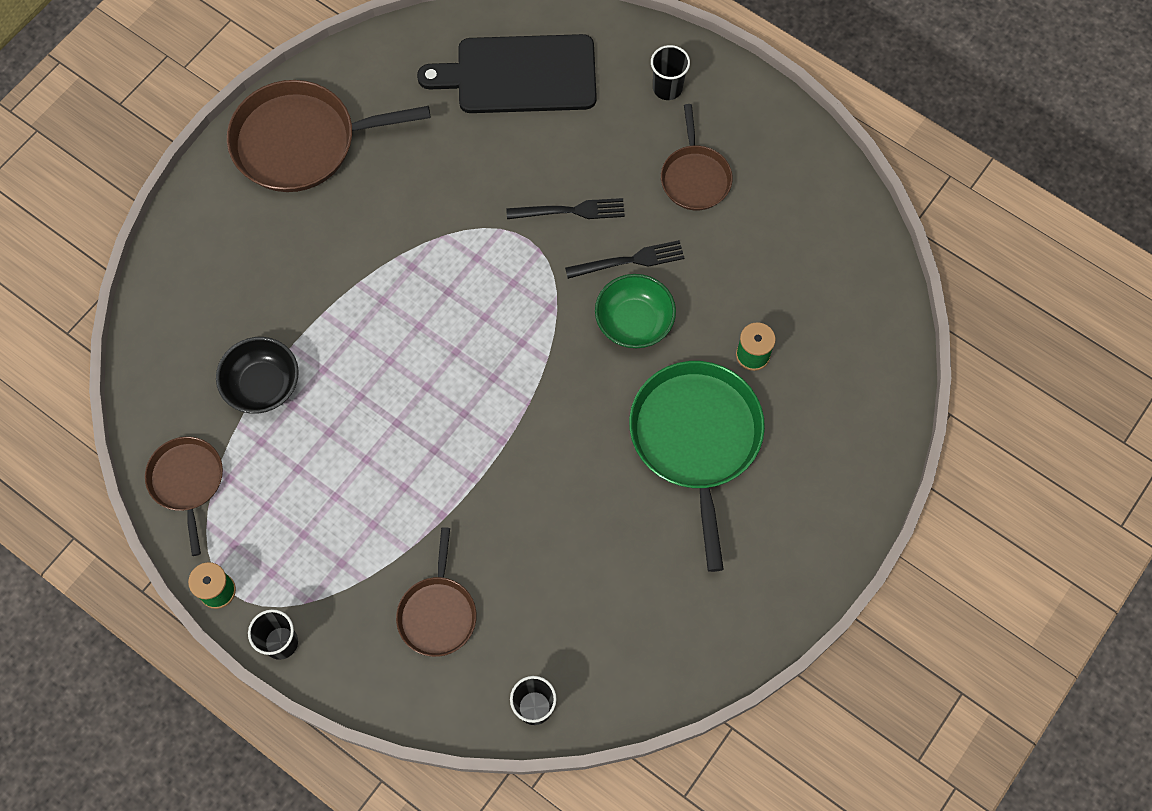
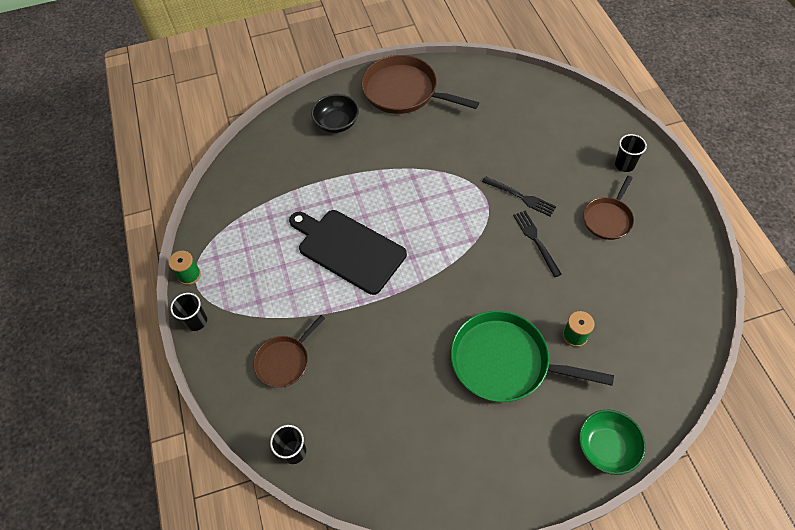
camera: 40 degrees right, 10 degrees down
brown pan [145,437,223,556] -> none
black bowl [216,337,299,414] -> black bowl moved to [311,94,359,133]
black cutting board [417,34,597,113] -> black cutting board moved to [289,210,407,295]
black fork [565,240,684,279] -> black fork turned 135 degrees counterclockwise [513,211,562,277]
green bowl [595,274,676,348] -> green bowl moved to [579,410,646,475]
green pan [629,361,765,572] -> green pan turned 105 degrees counterclockwise [451,311,614,402]

